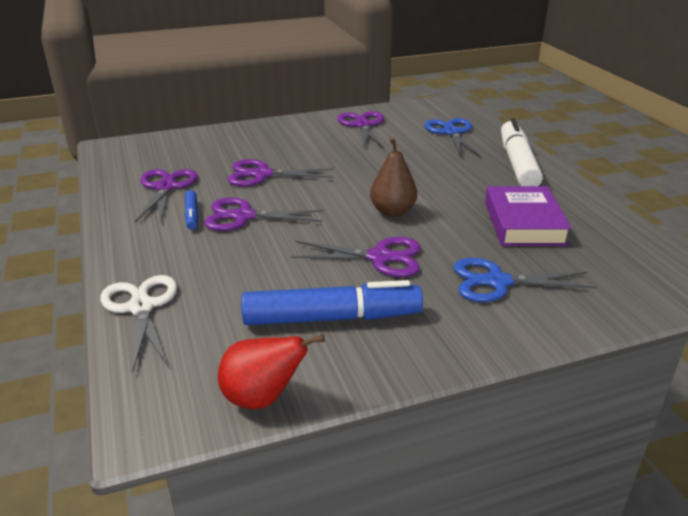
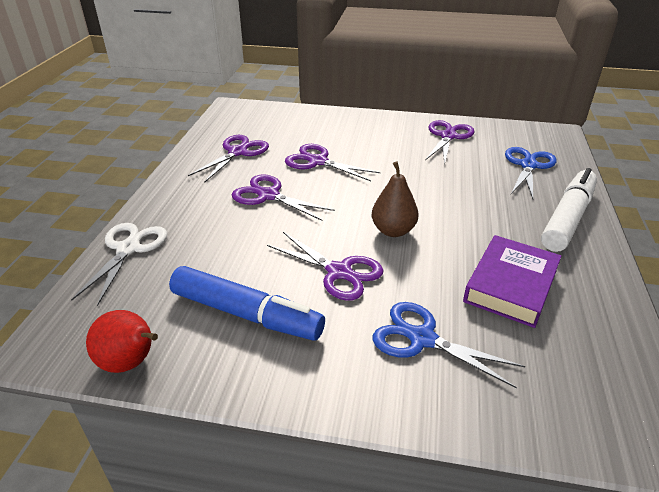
camera: 30 degrees right, 5 degrees up
blue marker [185,190,198,230] -> none

